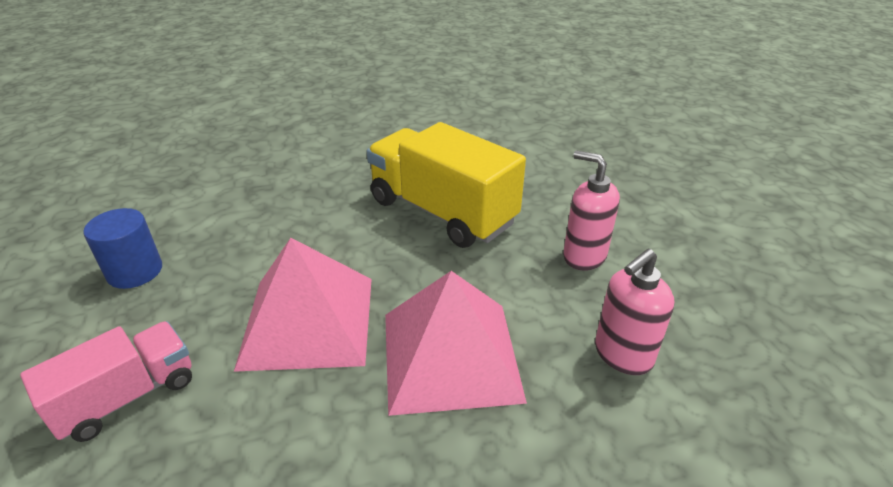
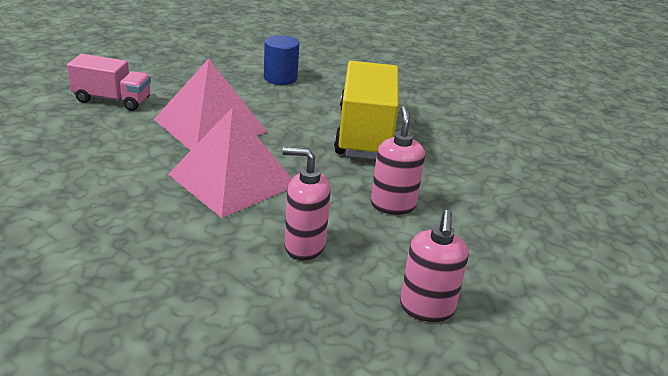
camera: 50 degrees right, 5 degrees down
blue cylinder [83,208,162,289] -> blue cylinder moved to [264,35,299,85]
none -> pink soap dispenser [400,210,469,322]

